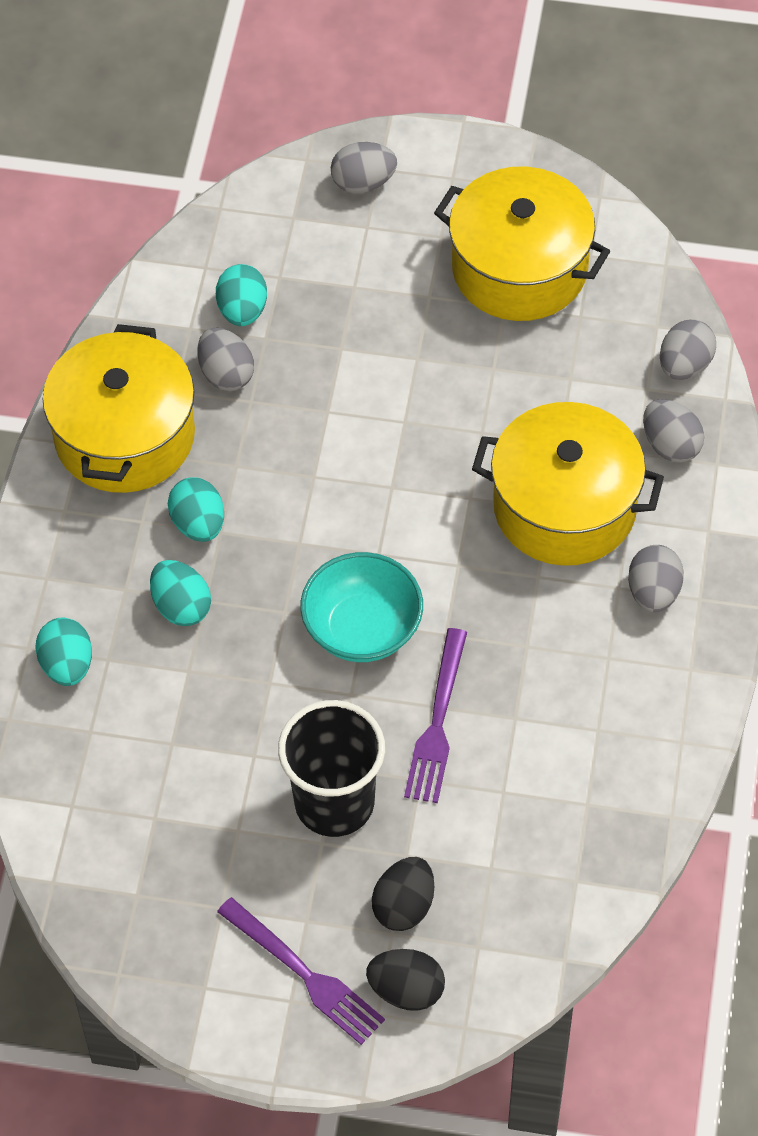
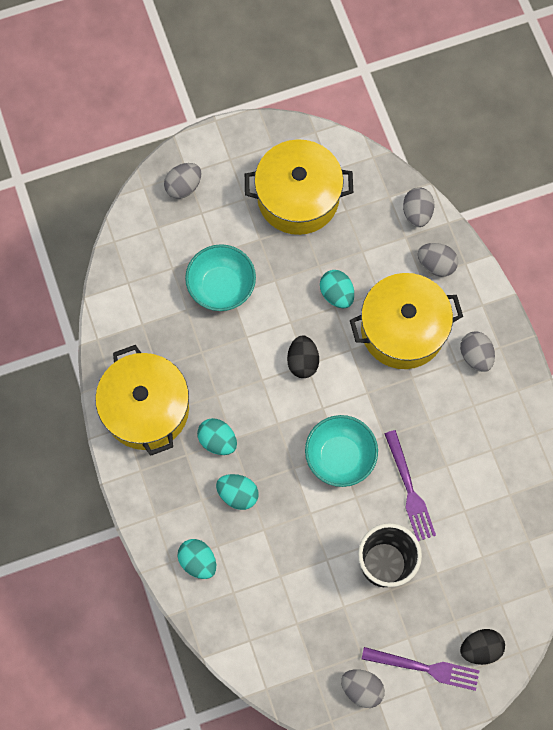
camera: 30 degrees left, 15 degrees up
grey egg [197,328,254,391] -> grey egg moved to [341,670,385,708]
turquoise egg [216,264,267,326] -> turquoise egg moved to [320,270,354,308]
black egg [372,857,434,931] -> black egg moved to [287,336,319,378]
none -> turquoise bowl [185,244,256,311]

